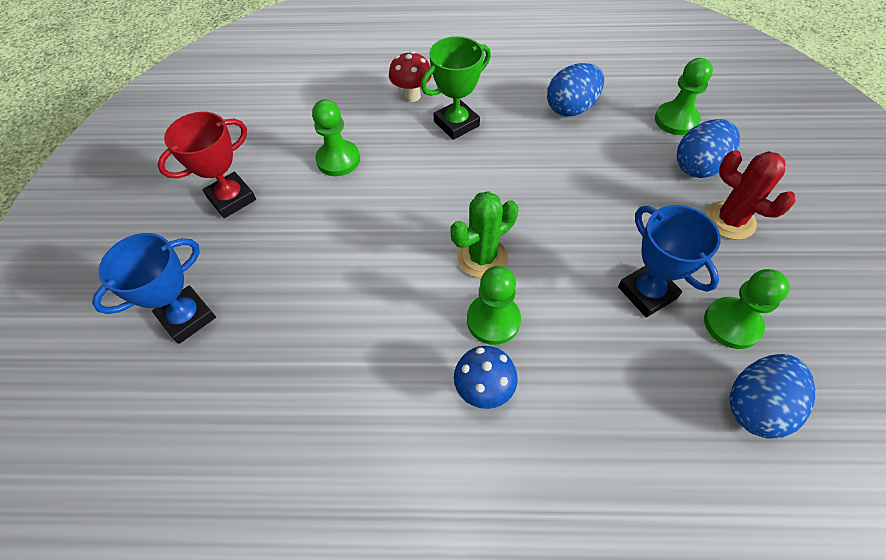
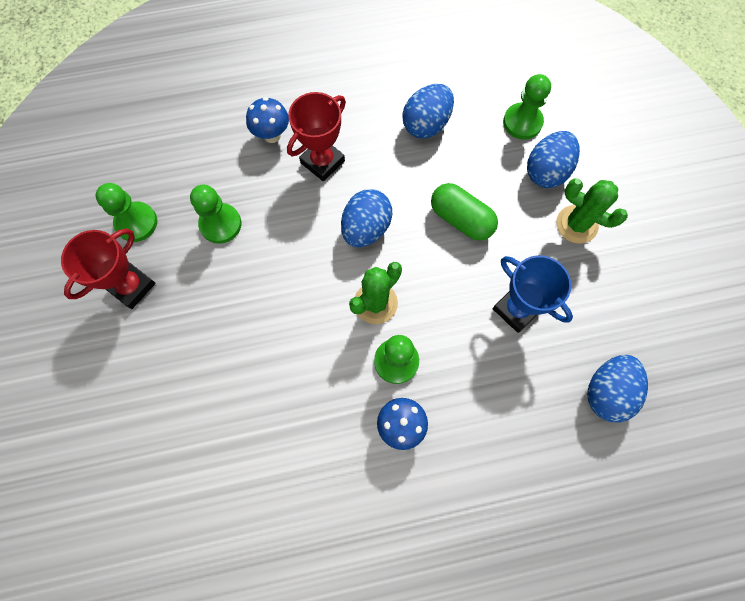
camera: 15 degrees left, 15 degrees up
blue trophy [92,233,216,344] -> none
red mushroom [389,51,432,102] -> blue mushroom [246,97,289,143]
green trophy [421,36,491,140] -> red trophy [287,92,346,181]
green pawn [704,269,790,349] -> green pawn moved to [95,183,157,242]
red cactus [706,150,796,240] -> green cactus [556,178,628,244]
none -> blue egg [341,189,392,247]
none -> green capsule [431,183,498,241]

